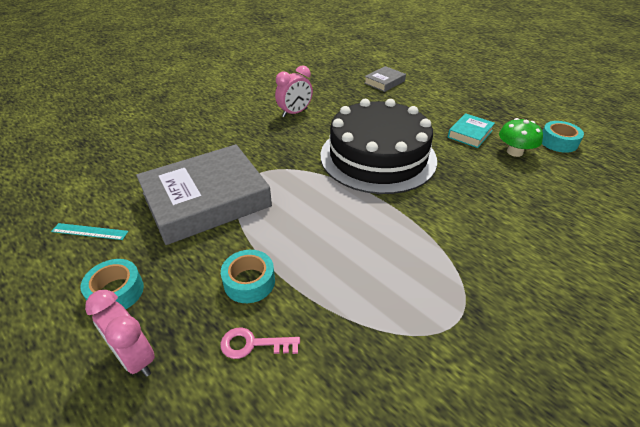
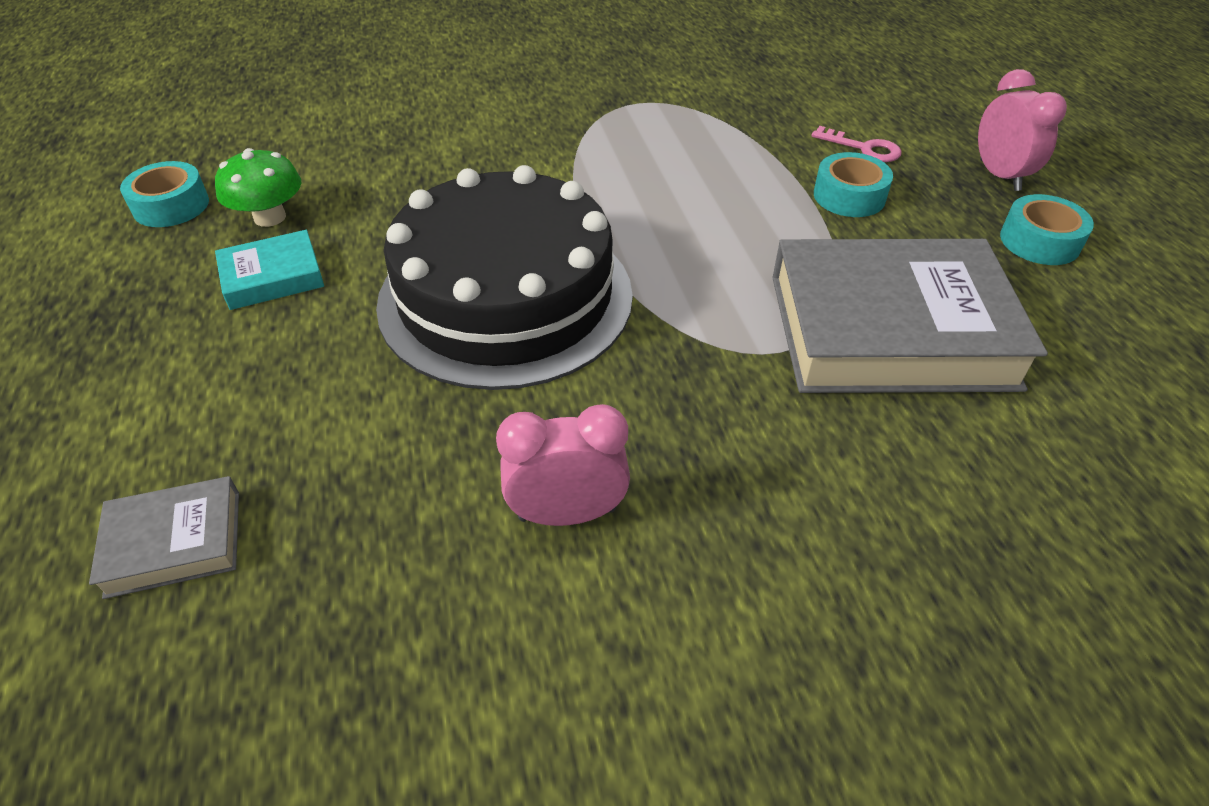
camera: 150 degrees left, 5 degrees up
turquoise ruler [51,223,129,240] -> none

